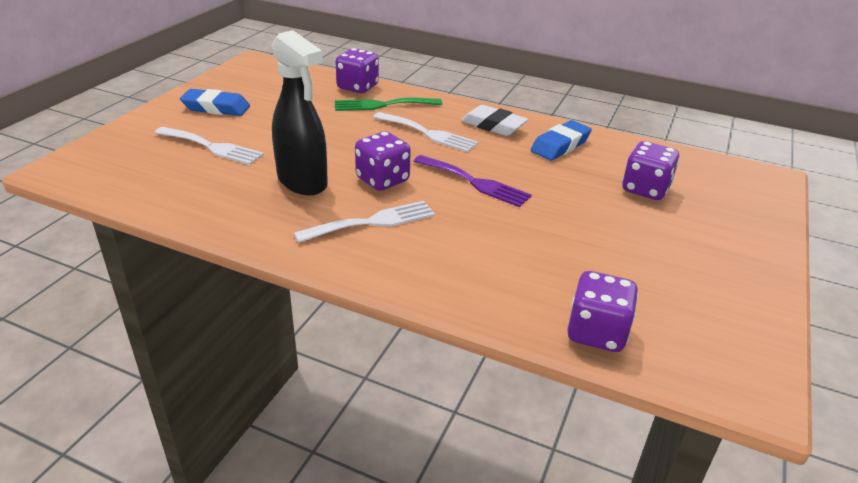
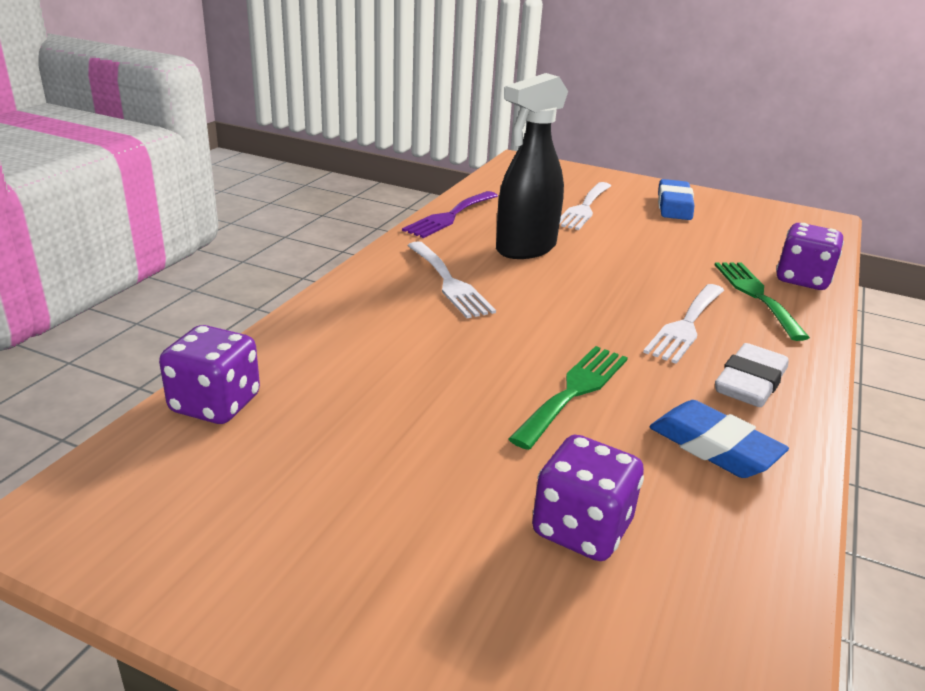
camera: 90 degrees right, 5 degrees down
purple dice [355,131,411,191] -> none
purple fork [414,155,532,207] -> purple fork moved to [402,191,498,238]
none -> green fork [509,346,628,450]

